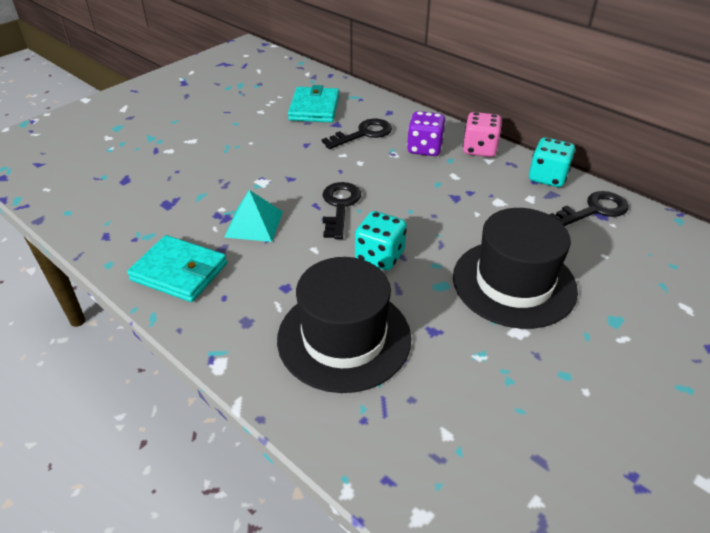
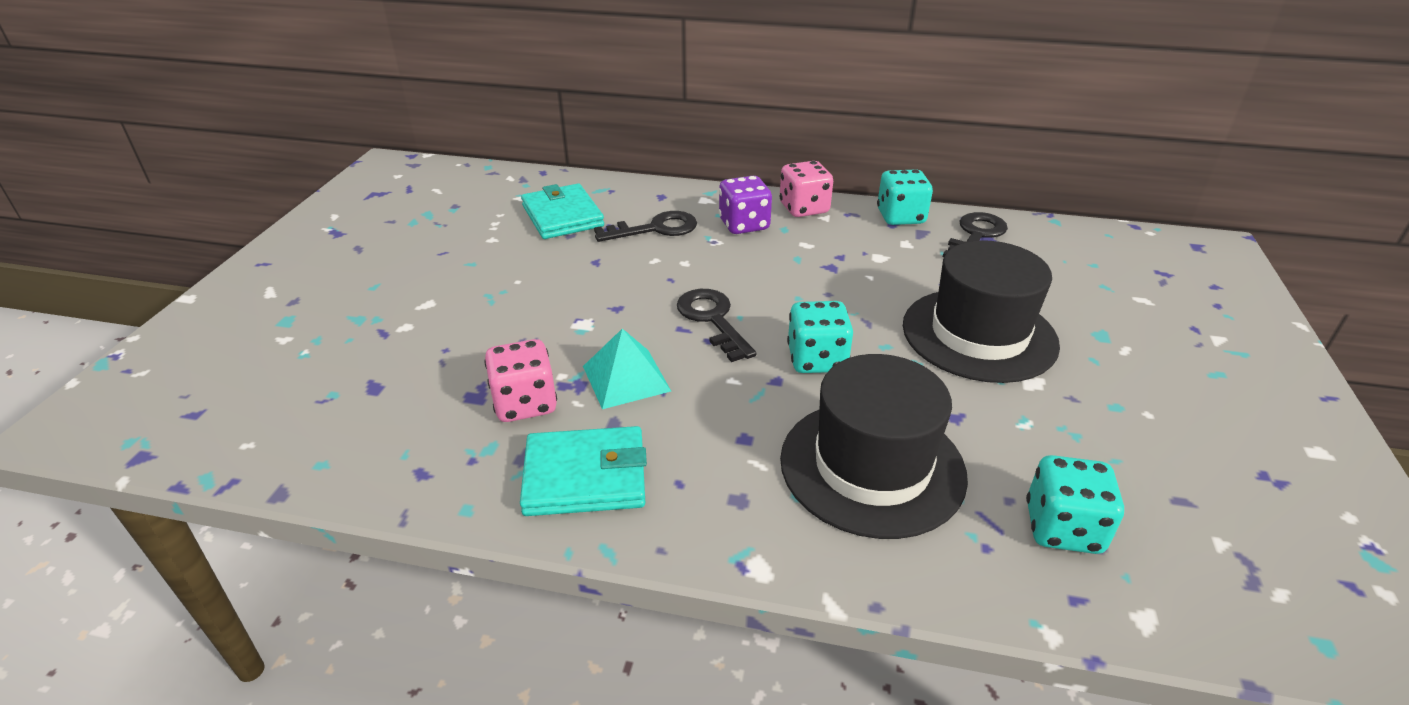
camera: 30 degrees left, 5 degrees down
black key [322,118,392,149] -> black key turned 45 degrees clockwise [594,211,697,242]
none -> pink dice [484,339,557,422]
none -> turquoise dice [1026,455,1124,554]

